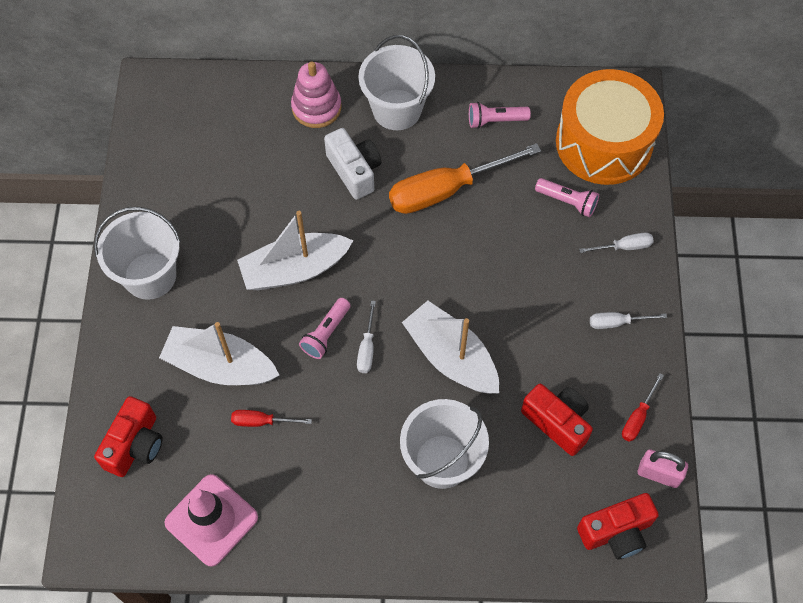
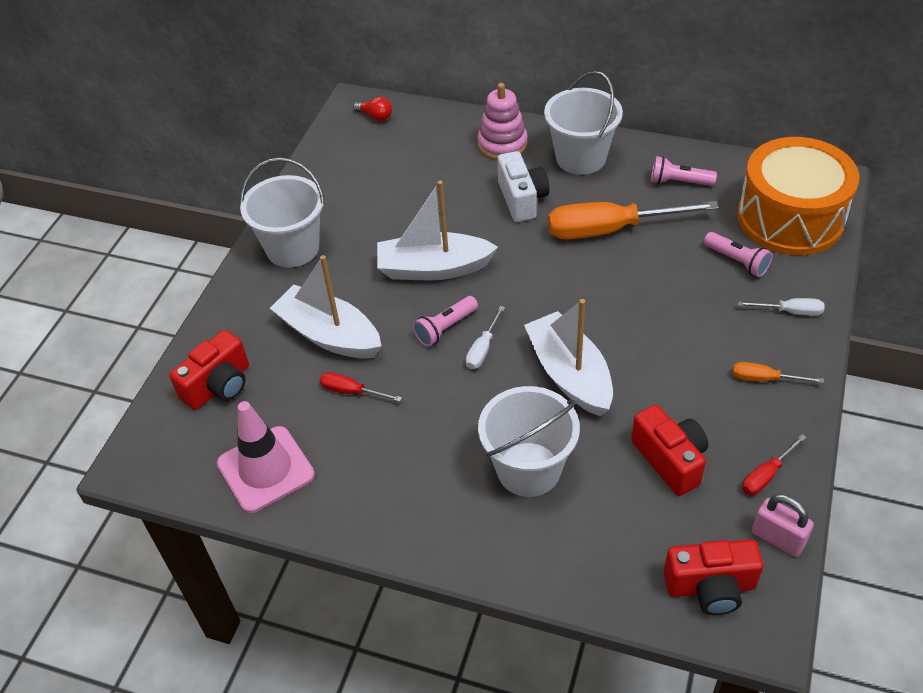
camera: 20 degrees right, 15 degrees down
white screwdriver [590,312,667,329] -> orange screwdriver [733,362,824,383]
none -> red light bulb [353,97,392,121]

